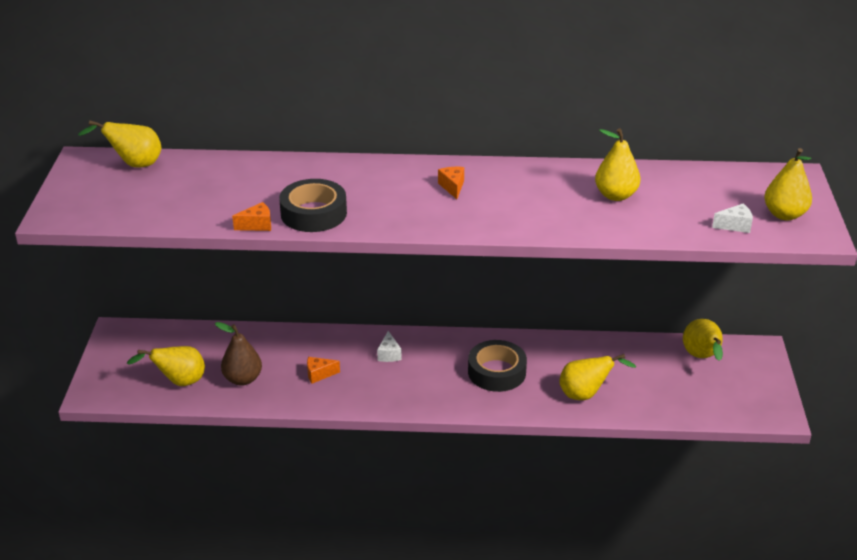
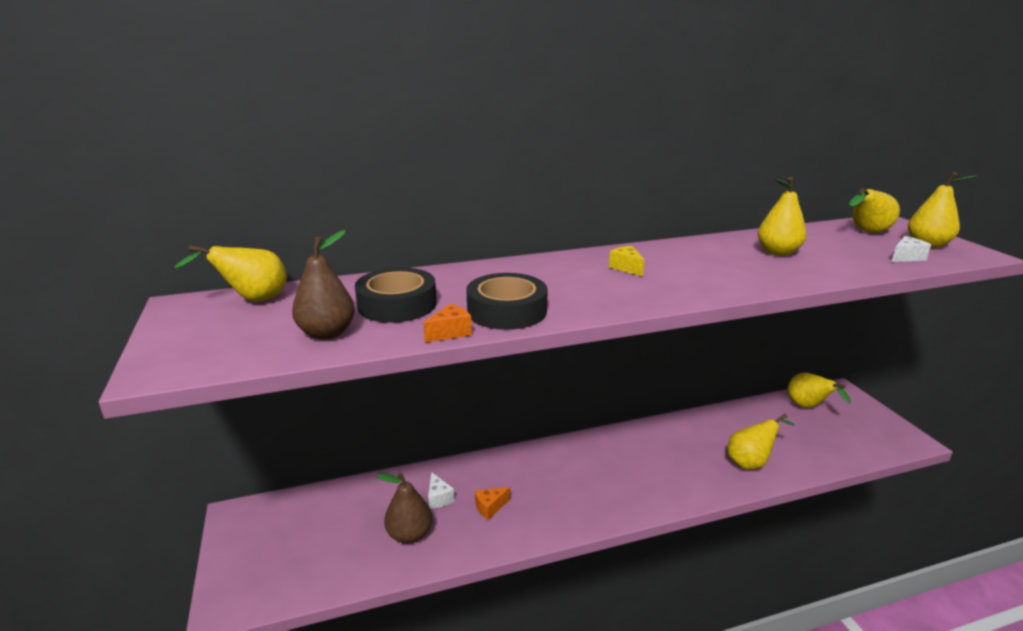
camera: 20 degrees left, 10 degrees down
yellow pear [127,346,205,386] -> yellow pear moved to [849,188,900,233]
white cheese [377,331,402,362] -> white cheese moved to [428,472,455,509]
orange cheese [438,167,464,199] -> yellow cheese [609,246,644,277]
black tape [468,340,527,392] -> black tape moved to [355,267,437,323]
none -> brown pear [292,230,355,340]

